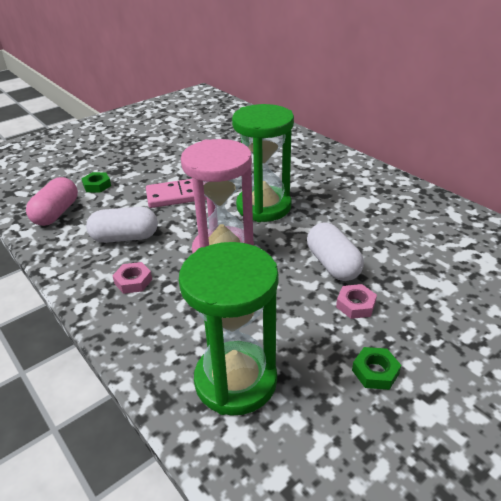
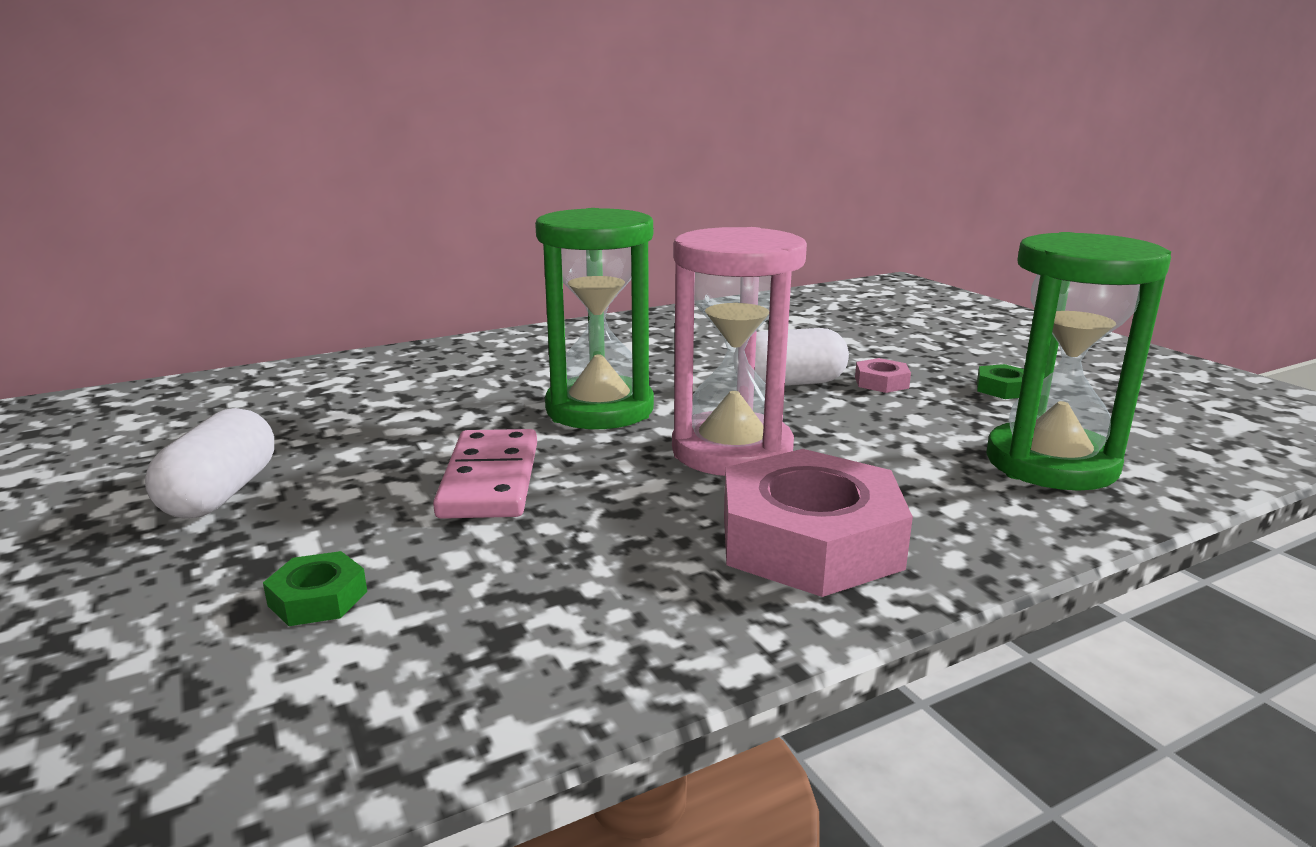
camera: 80 degrees left, 15 degrees down
pink capsule [26,177,78,226] -> none
white capsule [86,207,158,243] -> white capsule moved to [145,408,274,519]
pink nut [112,262,152,294] -> pink nut [724,449,913,597], size x2.32

